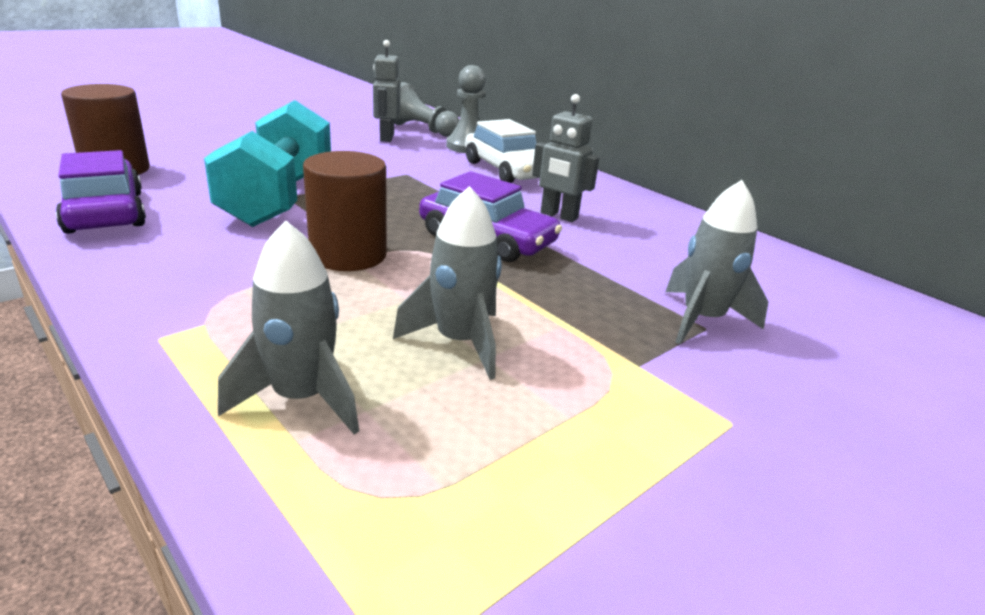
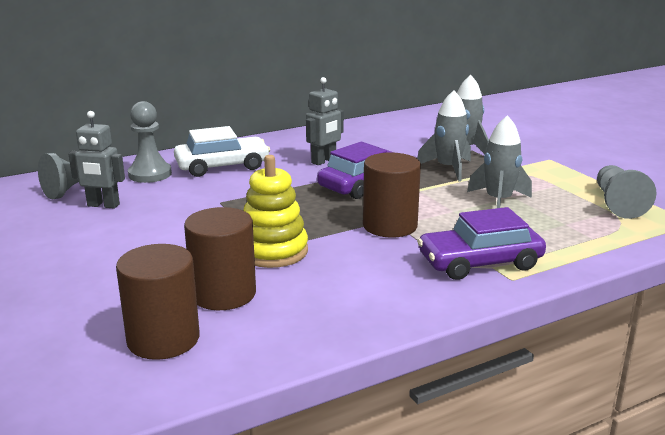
camera: 75 degrees left, 5 degrees down
purple car [56,150,146,234] -> purple car moved to [417,207,546,280]
turquoise dumbbell [204,100,331,227] -> yellow stacking toy [243,155,308,268]
grey rocket [218,221,359,435] -> grey rocket moved to [417,90,471,182]
none -> brown cylinder [184,207,256,310]
none -> grey pawn [597,165,656,219]

